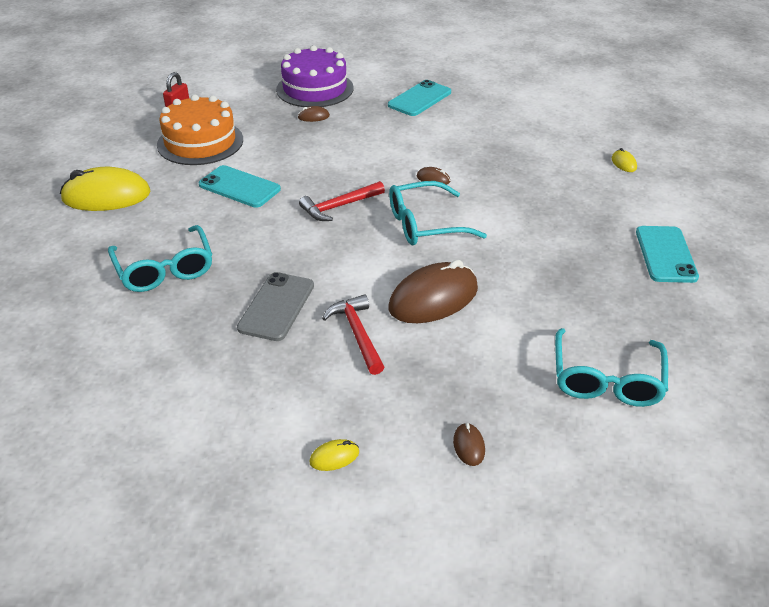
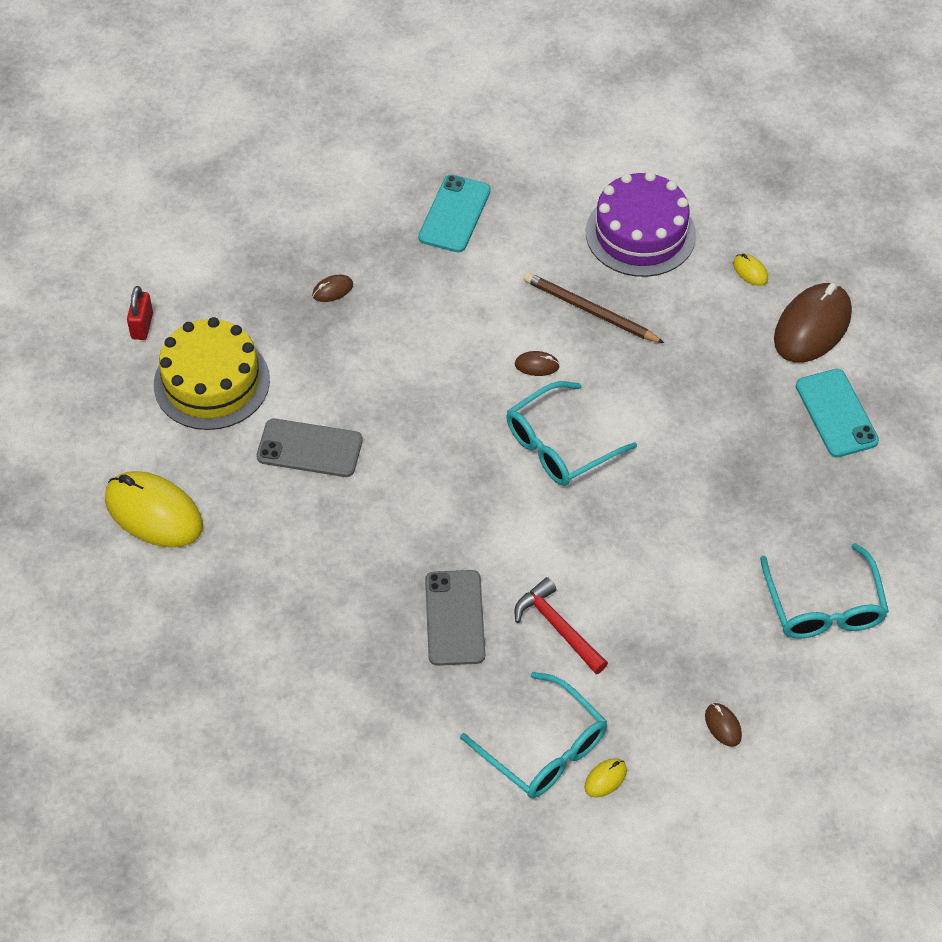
camera: 20 degrees left, 15 degrees up
yellow mouse [60,167,151,211] -> yellow mouse turned 60 degrees clockwise [105,471,203,548]
turquoise glasses [108,225,212,292] -> turquoise glasses moved to [460,672,607,798]
orange cake [157,94,243,165] -> yellow cake [154,317,270,430]
turquoise phone [199,165,281,208] -> grey phone [257,419,363,477]
purple cake [276,45,354,107] -> purple cake moved to [586,172,696,277]
red hammer [299,181,385,221] -> none
brown mouse [389,260,478,323] -> brown mouse moved to [774,283,852,363]
none -> brown pencil [524,273,664,343]

